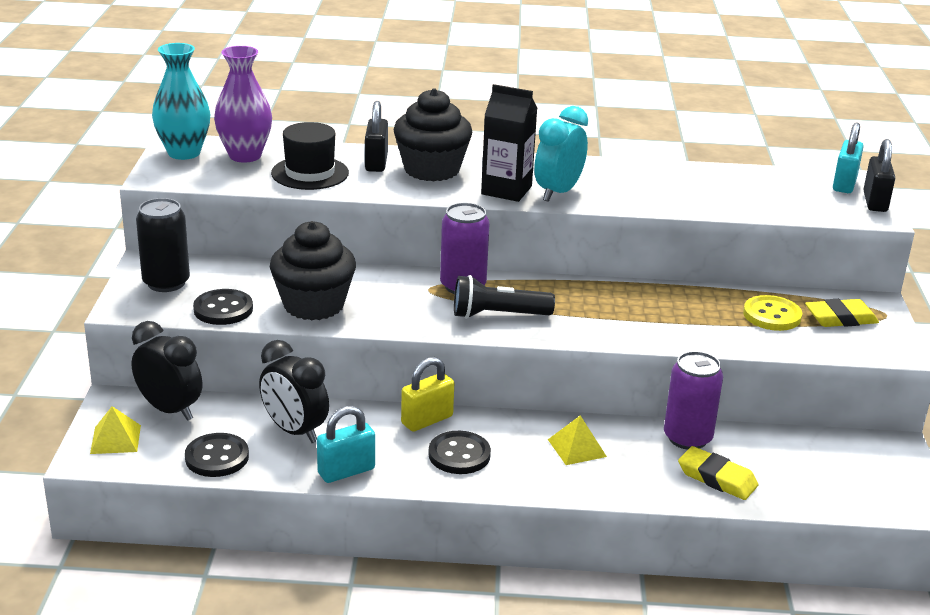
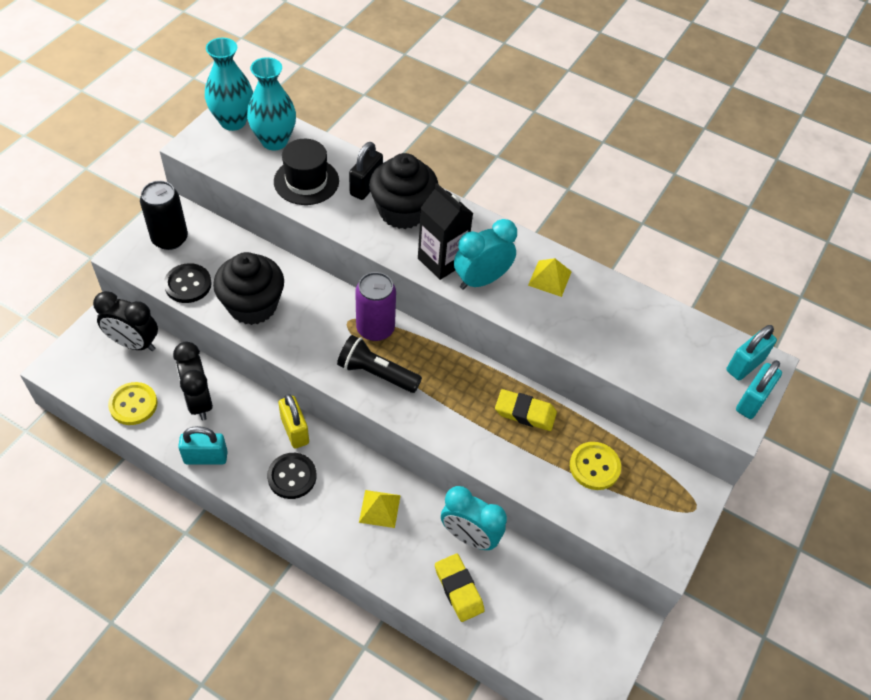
camera: 25 degrees right, 25 degrees up
yellow pyramid [90,406,141,454] -> yellow pyramid moved to [528,258,572,297]
black clock [132,321,202,421] -> black clock turned 135 degrees clockwise [93,291,158,351]
black button [185,433,249,477] -> yellow button [108,382,157,425]
purple vase [214,46,272,163] -> turquoise vase [247,57,296,150]
yellow padlock [401,357,454,432] -> yellow padlock turned 75 degrees clockwise [278,394,309,448]
purple can [664,351,723,450] -> turquoise clock [441,486,507,550]
yellow eraser [805,299,879,327] -> yellow eraser moved to [495,389,557,431]
black padlock [863,139,895,212] -> turquoise padlock [736,360,782,419]

